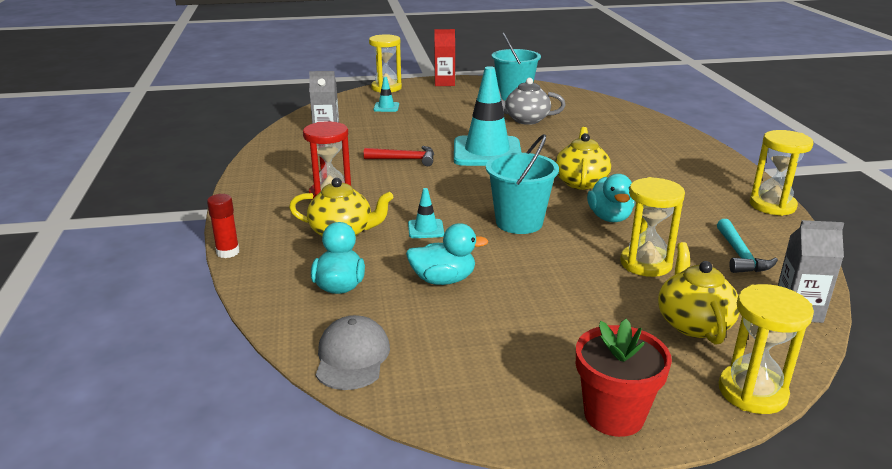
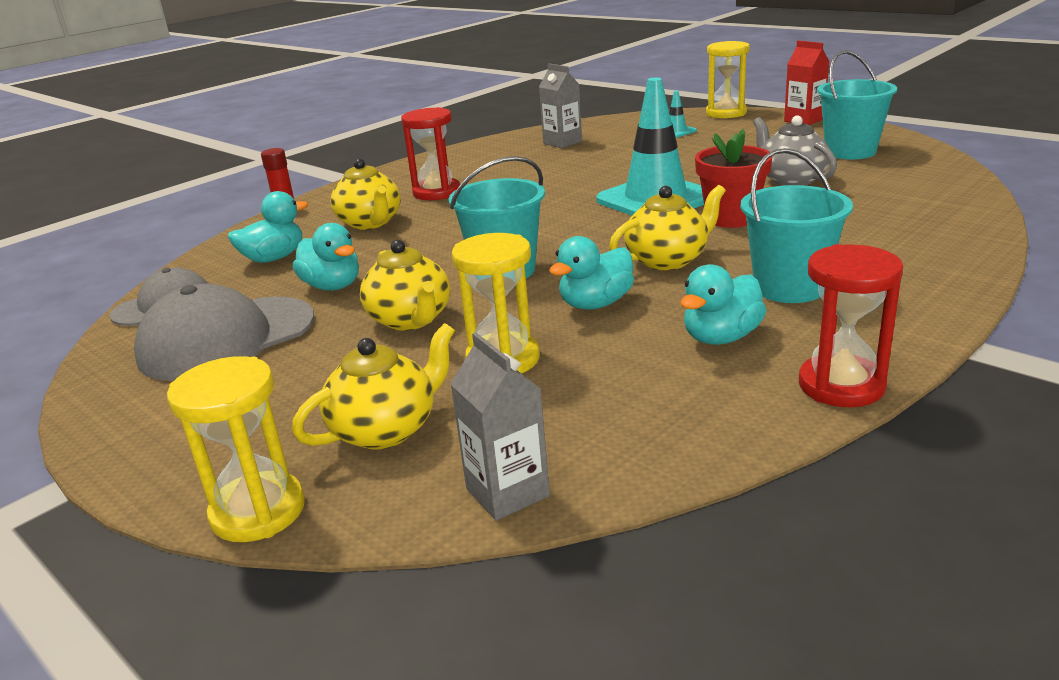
camera: 55 degrees right, 0 degrees up
red hammer [364,146,434,166] -> none
turquoise traffic cone [408,188,444,238] -> none
red flower pot [576,319,672,437] -> red flower pot moved to [695,129,772,228]
turquoise hammer [717,219,778,273] -> none
yellow hourglass [750,130,813,216] -> red hourglass [799,244,903,407]
none -> grey cap [134,284,314,381]
none -> yellow teapot [360,240,450,331]
none -> turquoise duck [681,264,767,345]
none -> turquoise bucket [740,148,853,303]

